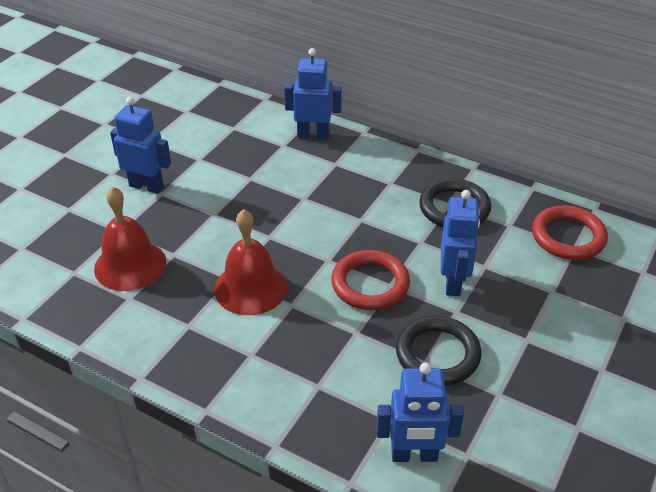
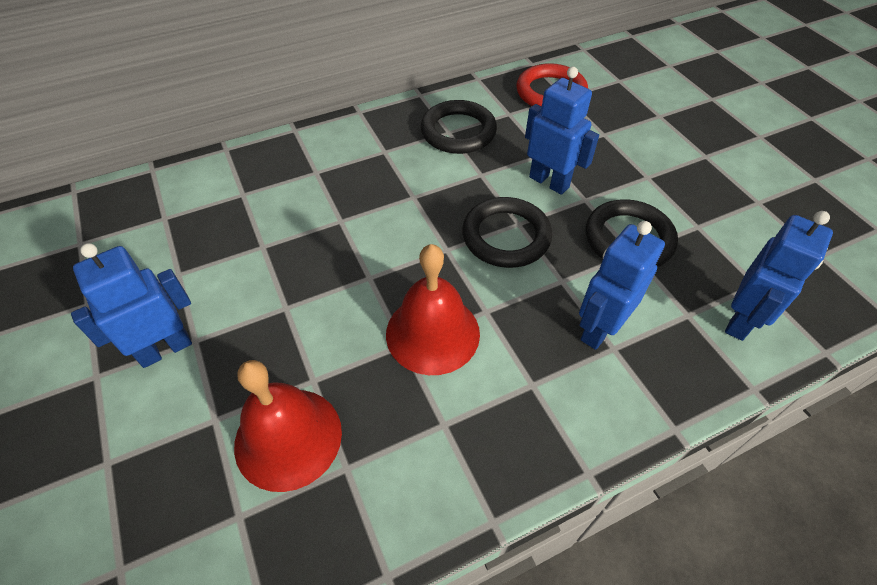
camera: 55 degrees left, 10 degrees up
blue robot [284,48,342,140] -> blue robot moved to [579,221,665,350]
red ring [331,250,410,310] -> black ring [462,197,552,268]

